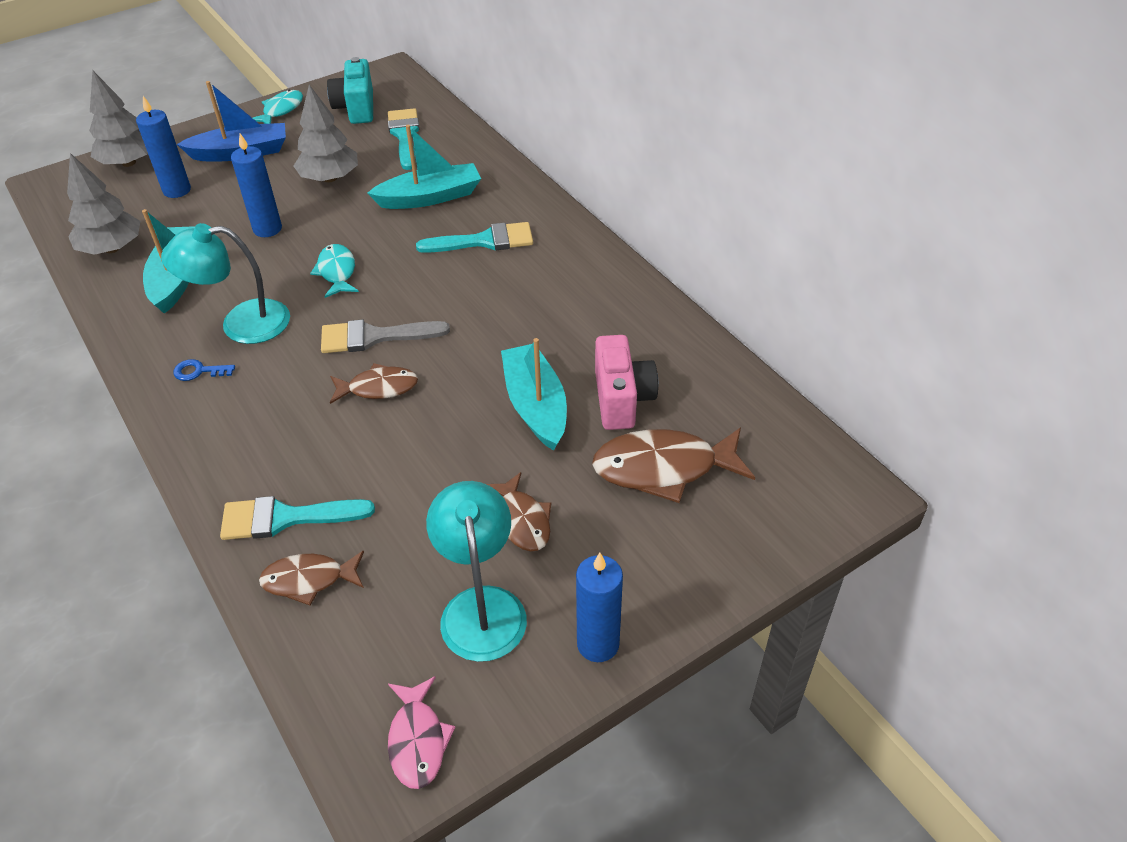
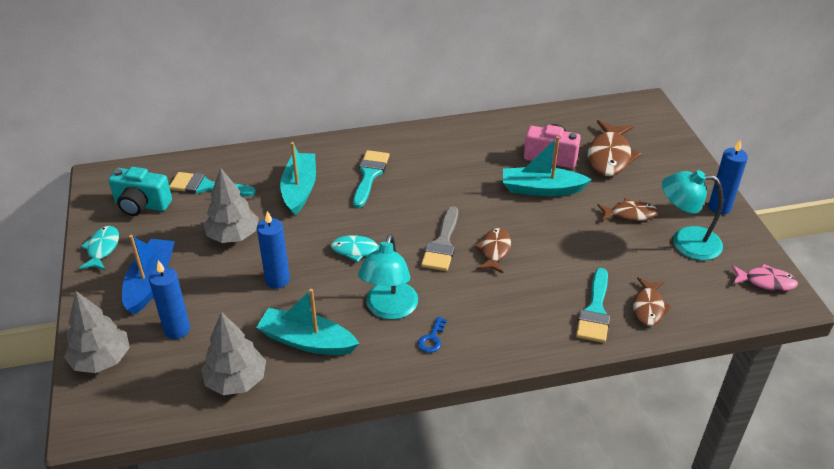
camera: 70 degrees left, 5 degrees down
turquoise fish [253,90,303,124] -> turquoise fish turned 45 degrees clockwise [79,226,119,270]

